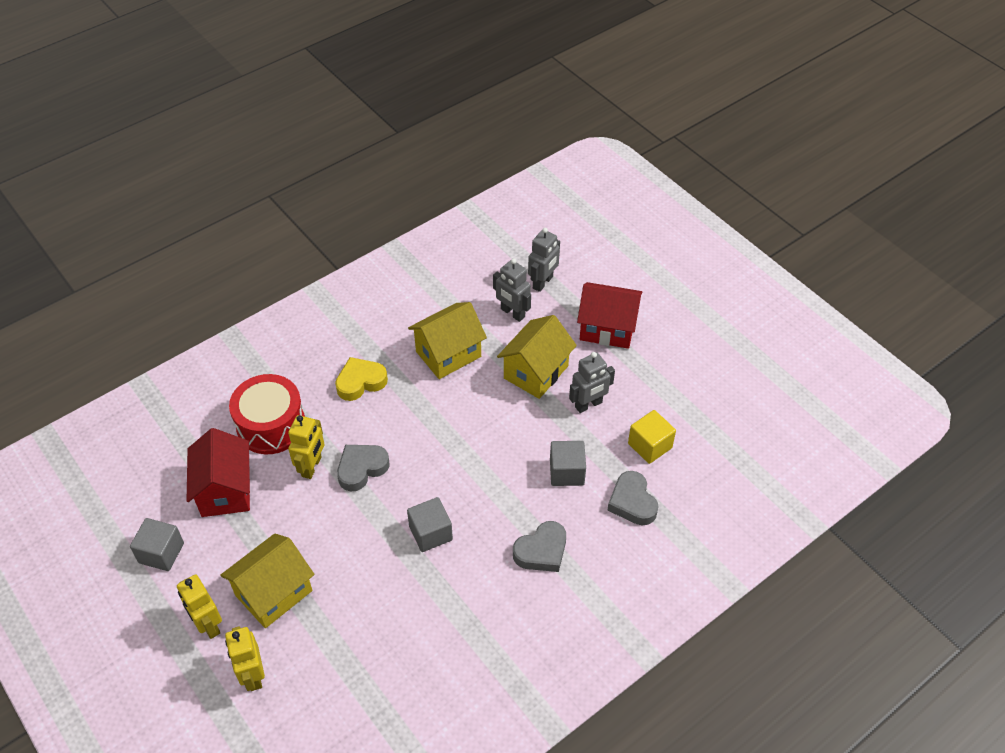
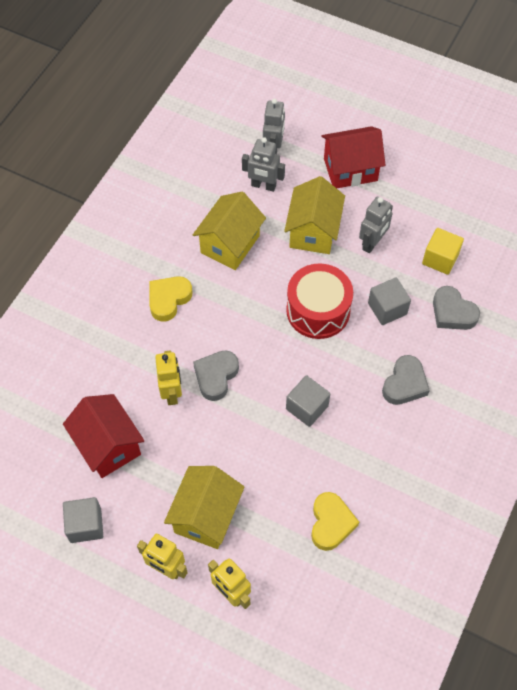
camera: 25 degrees left, 10 degrees up
red drum [229,374,305,454] -> red drum moved to [286,264,353,339]
none -> yellow heart [311,492,359,551]

